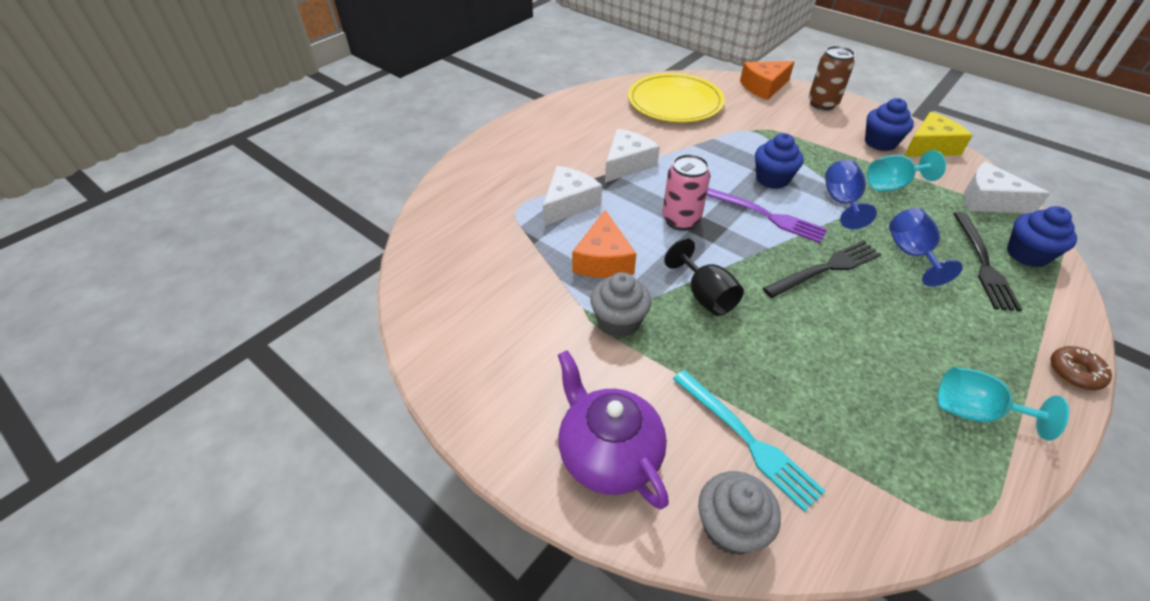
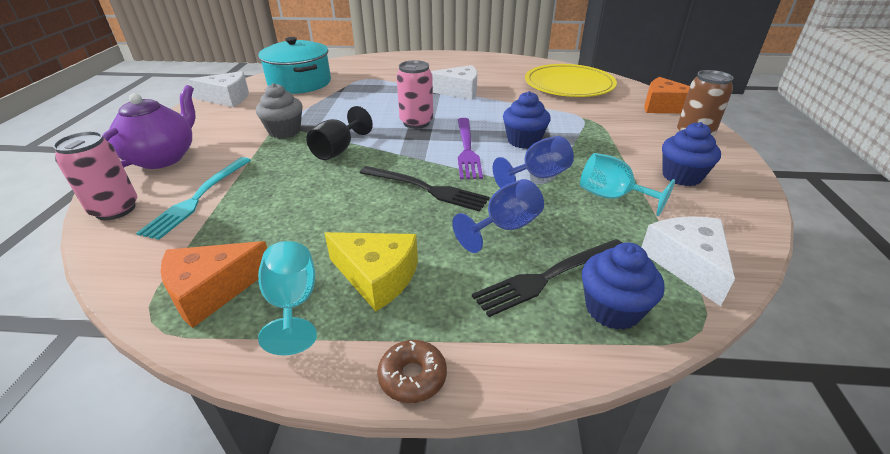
camera: 55 degrees right, 10 degrees down
white cheese [543,166,602,226] -> white cheese moved to [188,71,249,107]
orange cheese [572,210,636,278] -> orange cheese moved to [160,241,267,328]
grey cupcake [698,471,781,555] -> pink can [53,131,137,220]
yellow cheese [904,112,972,157] -> yellow cheese moved to [325,232,418,311]
none -> turquoise pot [258,37,331,94]

